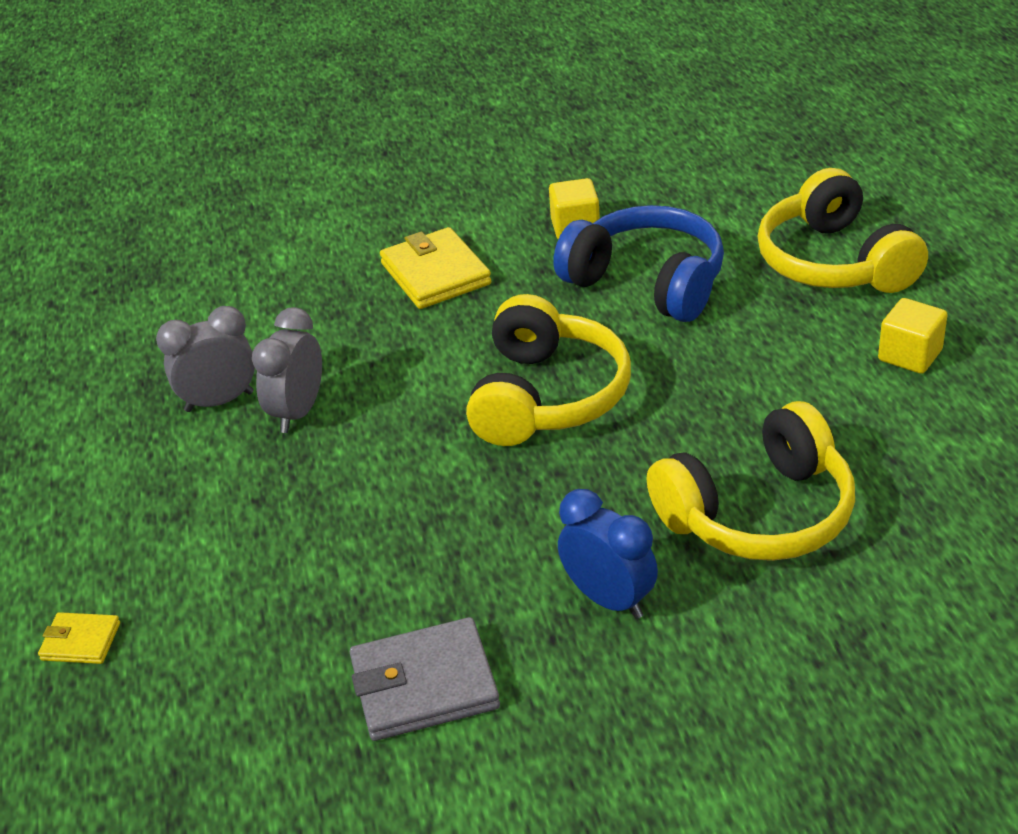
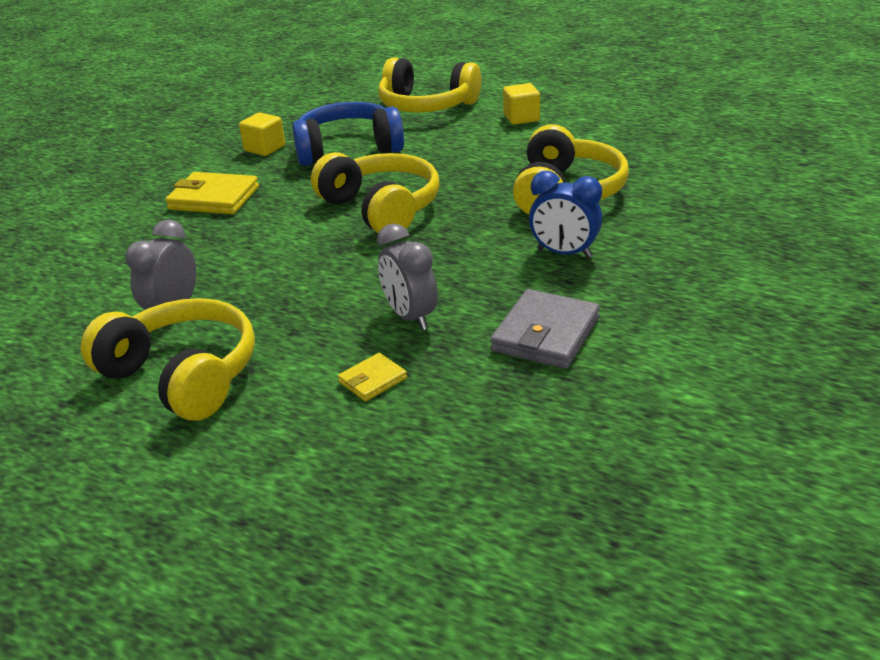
camera: 50 degrees left, 5 degrees down
yellow wallet [38,612,120,664] -> yellow wallet moved to [338,353,407,402]
grey clock [252,307,322,433] -> grey clock moved to [377,224,438,330]
blue clock [558,489,658,619] -> blue clock turned 150 degrees counterclockwise [529,171,602,258]
none -> yellow headphones [81,298,255,421]

